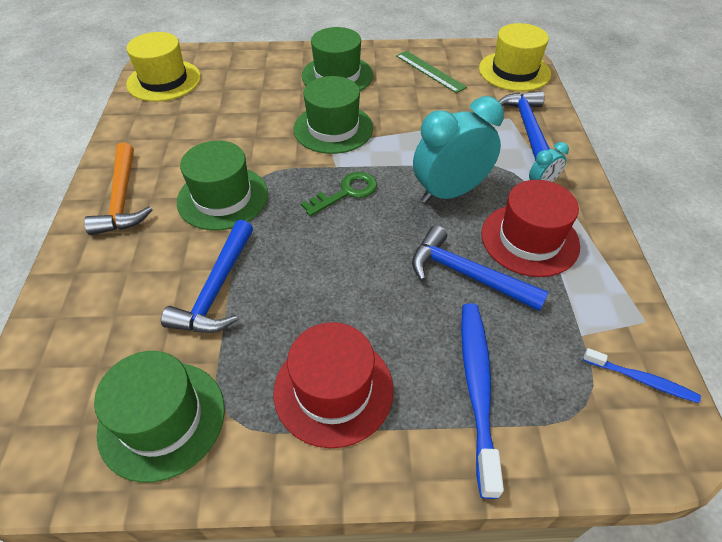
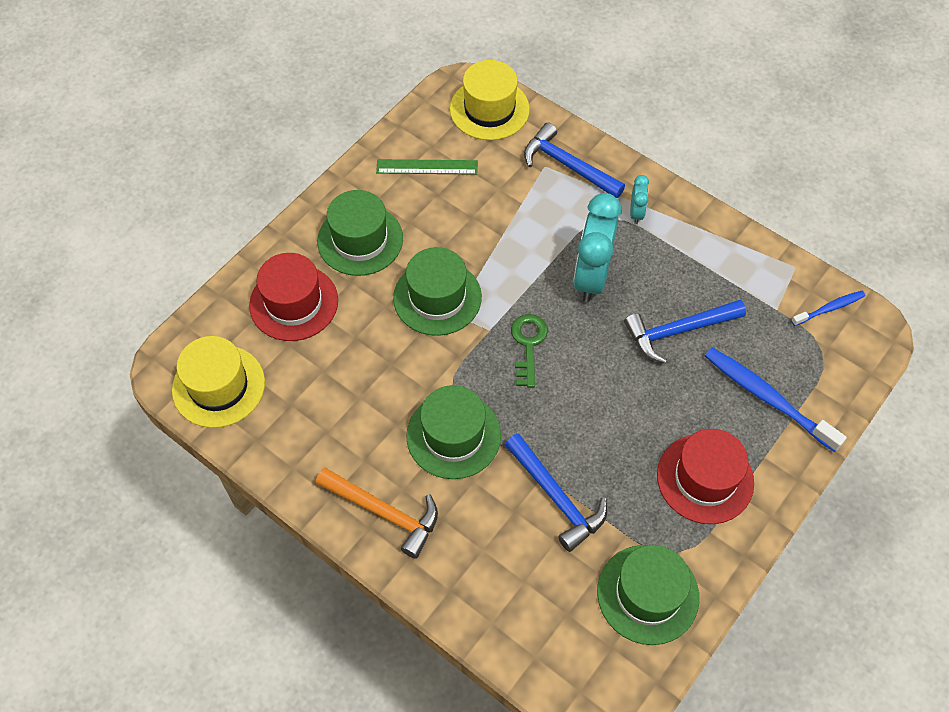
camera: 50 degrees left, 10 degrees up
red hat [481,180,580,277] -> red hat moved to [249,253,338,341]

